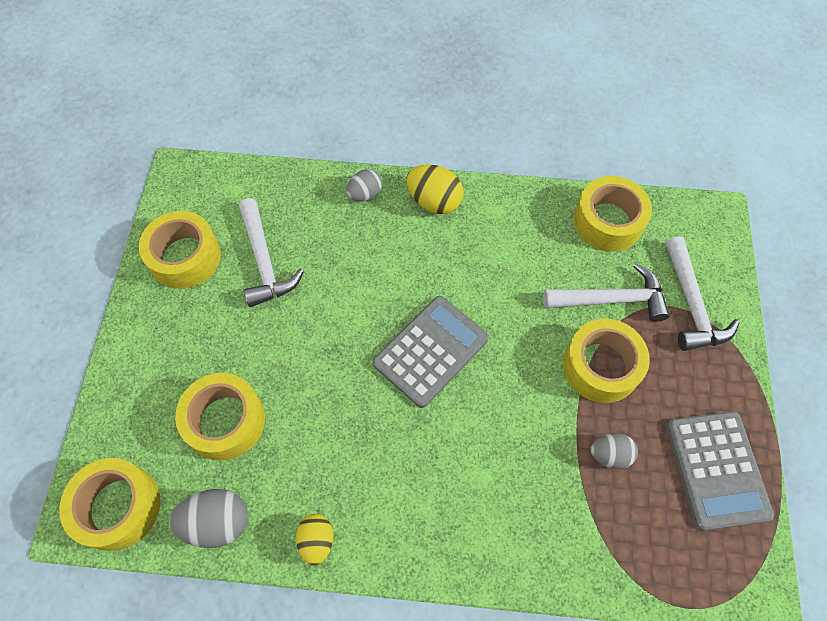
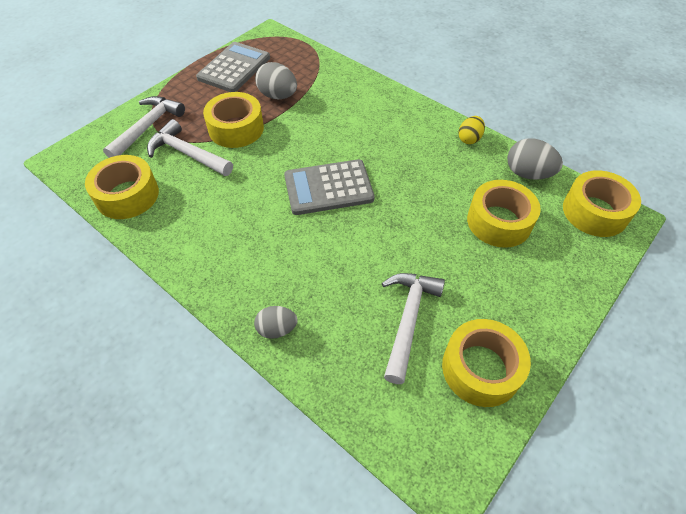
camera: 145 degrees left, 10 degrees down
yellow egg [406,164,463,214] -> none
grey egg [590,433,638,469] -> grey egg [255,62,297,99], size x1.52

